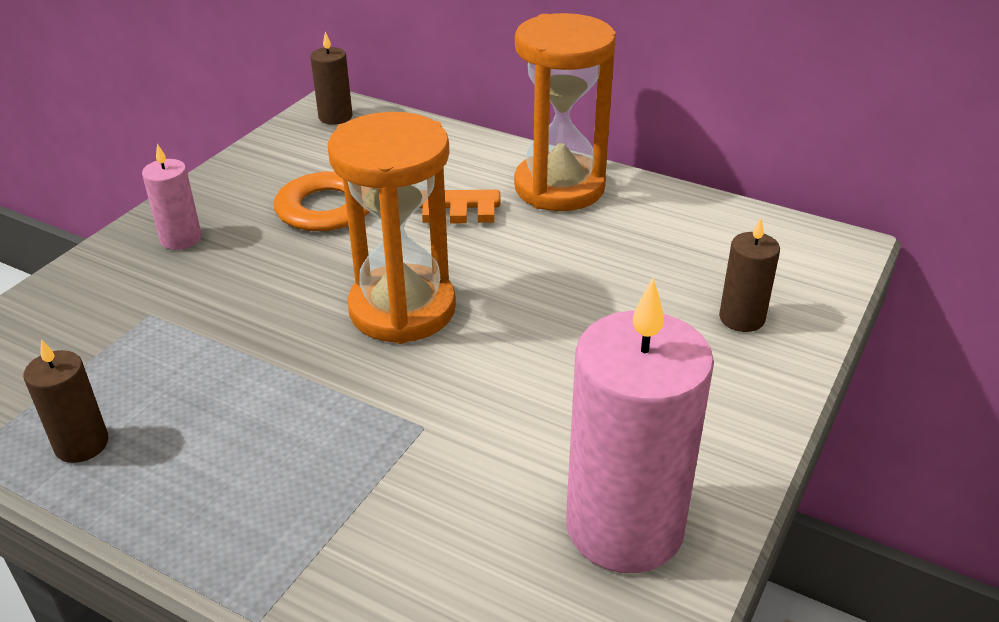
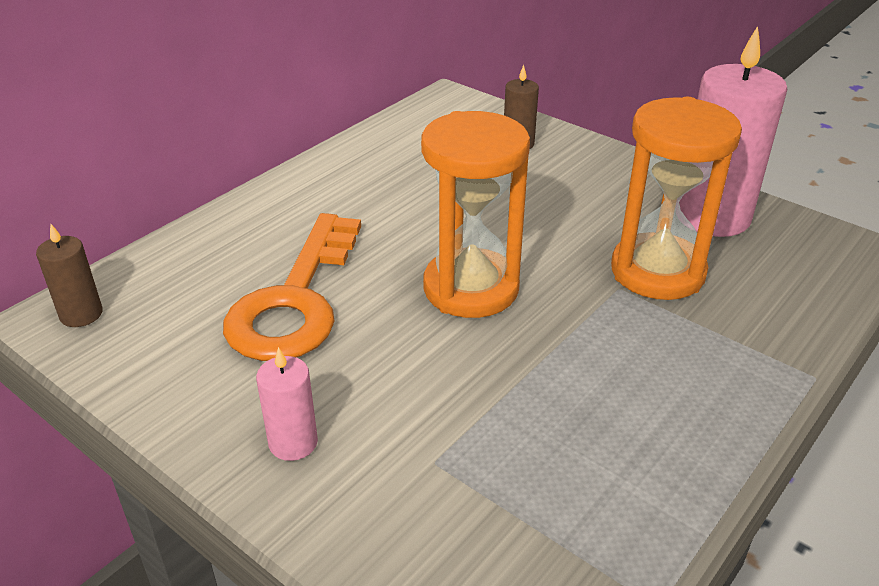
camera: 80 degrees left, 0 degrees up
brown candle [24,339,108,463] -> none
orange hourglass [514,13,616,211] -> orange hourglass moved to [611,97,742,300]

